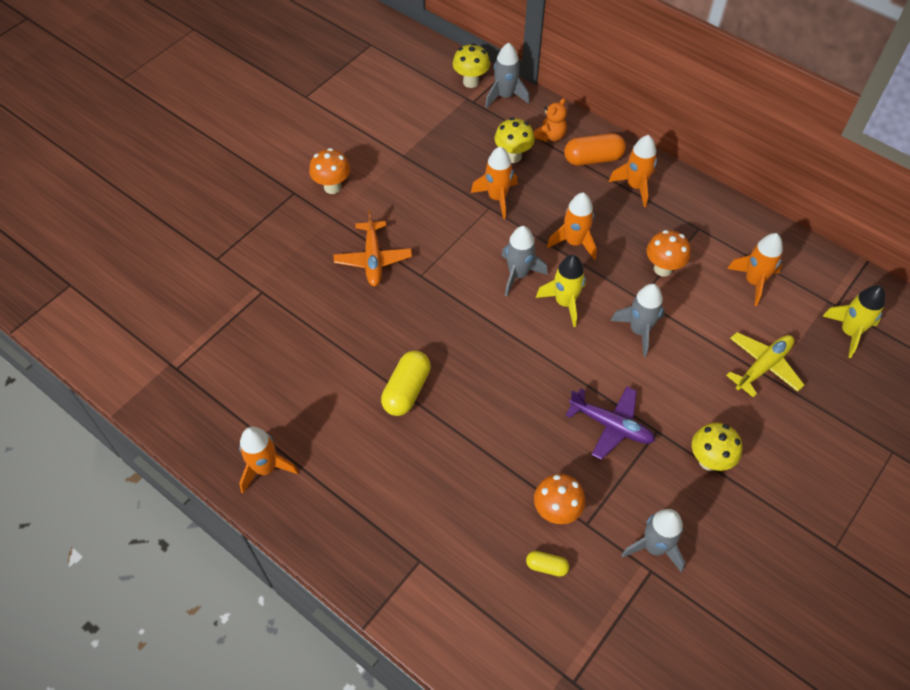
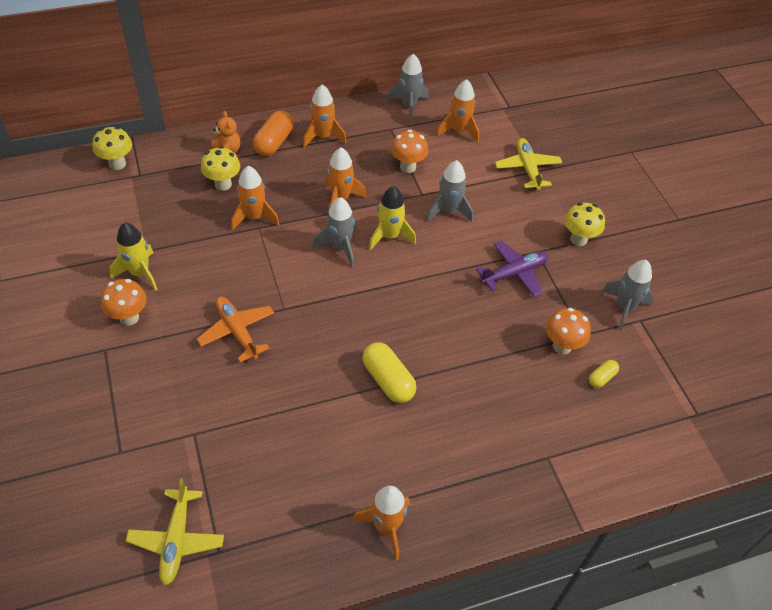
camera: 60 degrees left, 5 degrees down
orange plane [334,210,412,287] -> orange plane turned 150 degrees counterclockwise [197,297,274,362]
grey rocket [485,43,530,108] -> grey rocket moved to [387,54,428,122]
yellow rocket [823,285,885,358] -> yellow rocket moved to [109,222,157,291]
none -> yellow plane [126,478,224,586]

